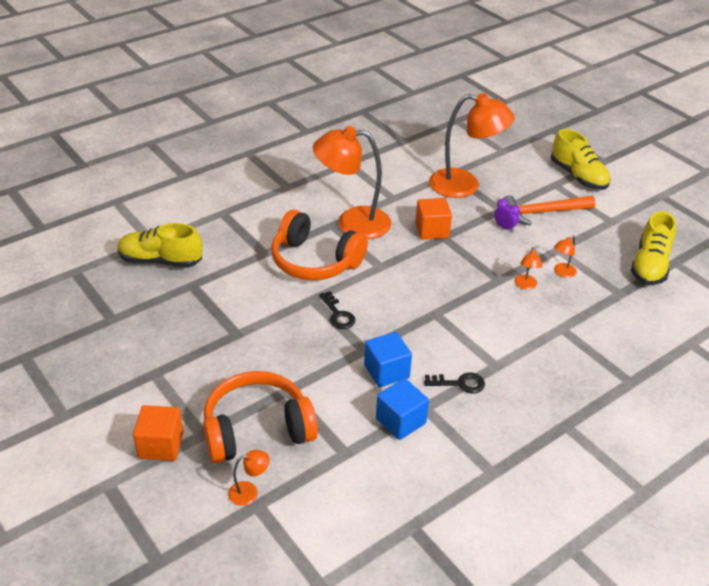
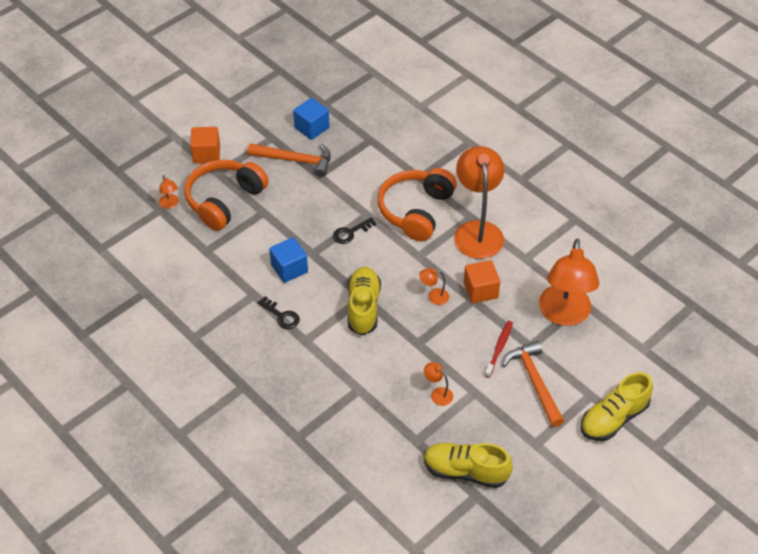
camera: 85 degrees right, 10 degrees up
yellow shoe [118,223,202,268] -> yellow shoe moved to [348,267,381,335]
orange headphones [203,371,318,463] -> orange headphones turned 120 degrees counterclockwise [184,160,269,231]
blue cube [376,378,429,440] -> blue cube moved to [293,98,329,140]
black key [424,372,485,393] -> black key turned 45 degrees counterclockwise [257,296,300,329]
purple clock [494,199,520,232] -> red toothbrush [485,321,513,378]
orange lamp [514,247,543,290] -> orange lamp moved to [419,268,449,305]
none -> orange hammer [248,143,331,177]

